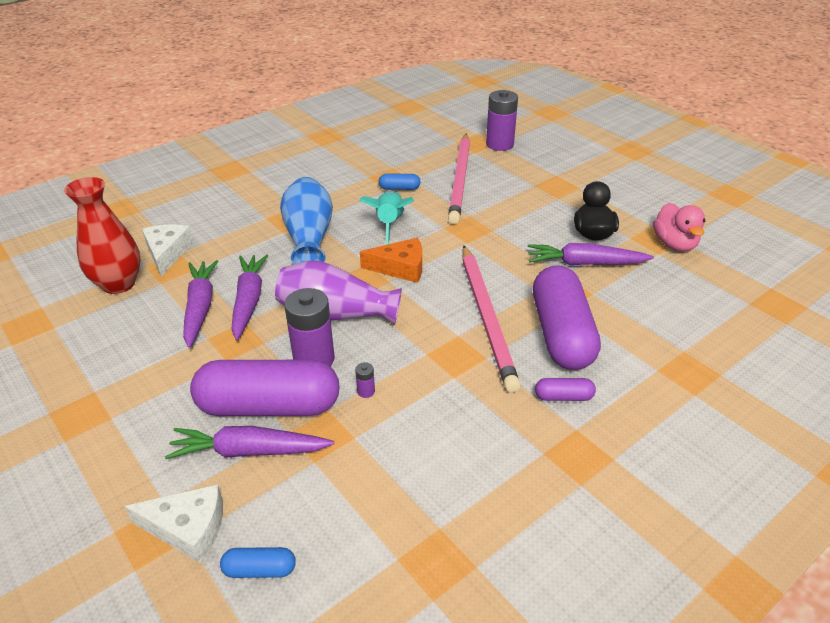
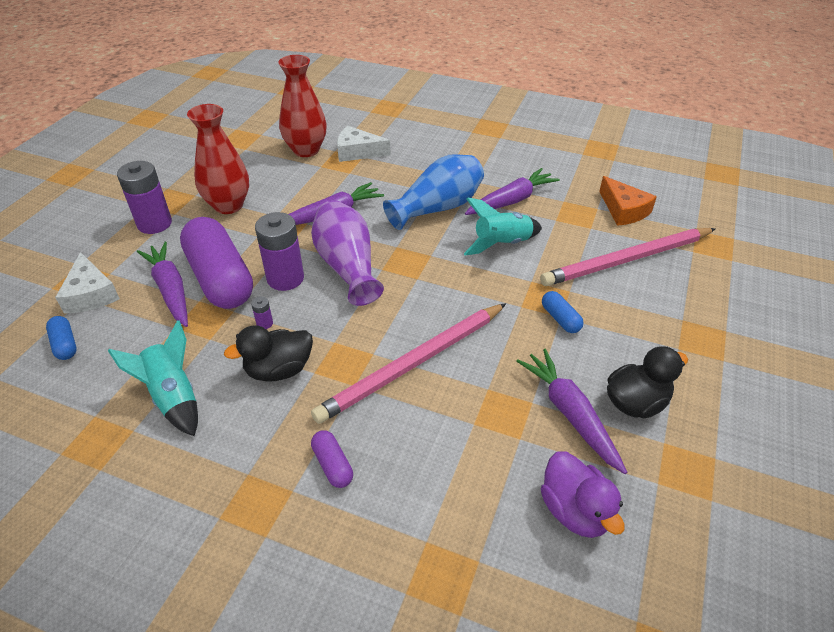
camera: 60 degrees right, 5 degrees up
white cheese [142,224,193,276] -> white cheese turned 135 degrees counterclockwise [337,126,391,162]
purple carrot [183,260,218,348] -> purple carrot moved to [465,168,560,215]
orange cheese [360,238,422,283] -> orange cheese moved to [599,176,657,226]
blue capsule [379,173,420,190] -> blue capsule moved to [542,291,584,333]
purple battery [486,90,518,151] -> purple battery moved to [117,161,172,234]
purple capsule [533,265,601,370] -> none
pink duck [653,203,705,251] -> none
none -> turquoise rocket [108,320,198,436]
none -> red vase [187,104,249,214]
none -> black duck [224,325,313,382]
none -> purple duck [541,452,625,538]

